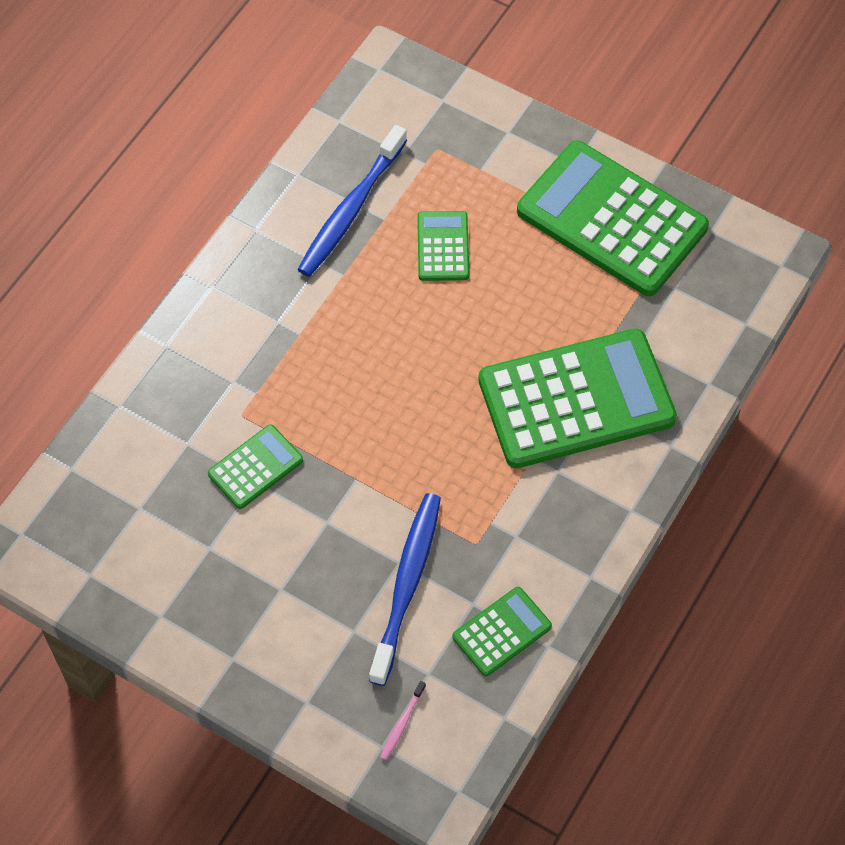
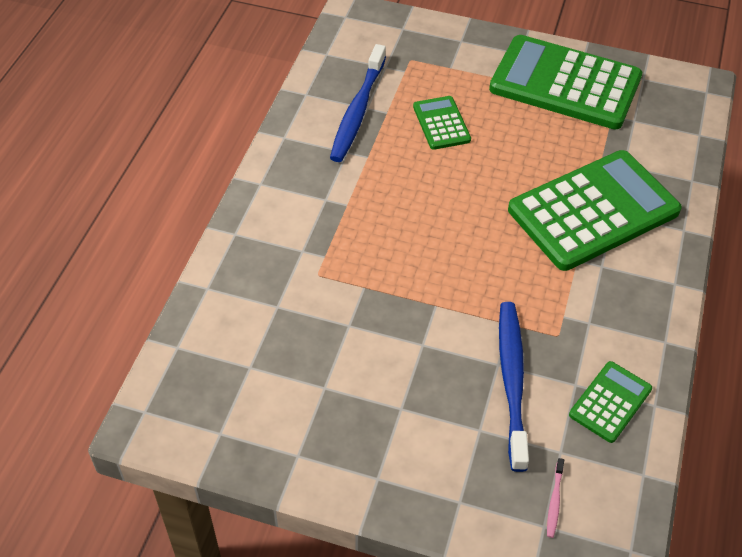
camera: 15 degrees left, 10 degrees down
green calculator [208,425,303,509] -> none

